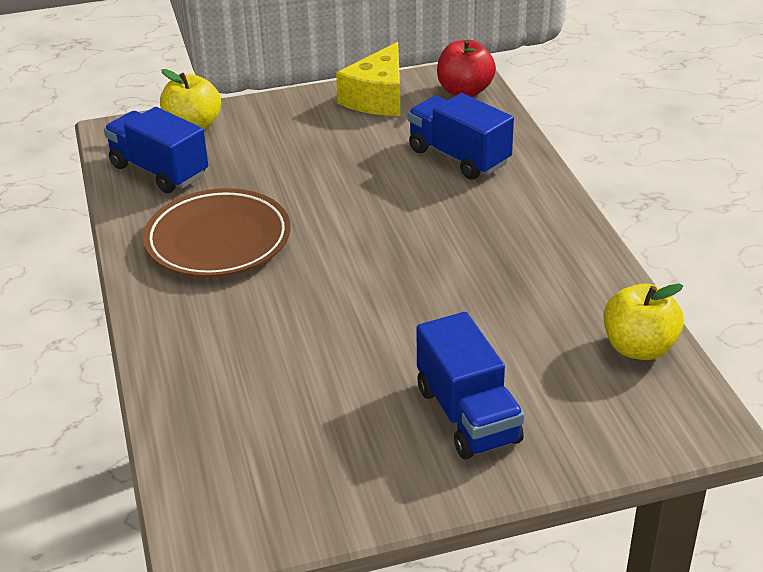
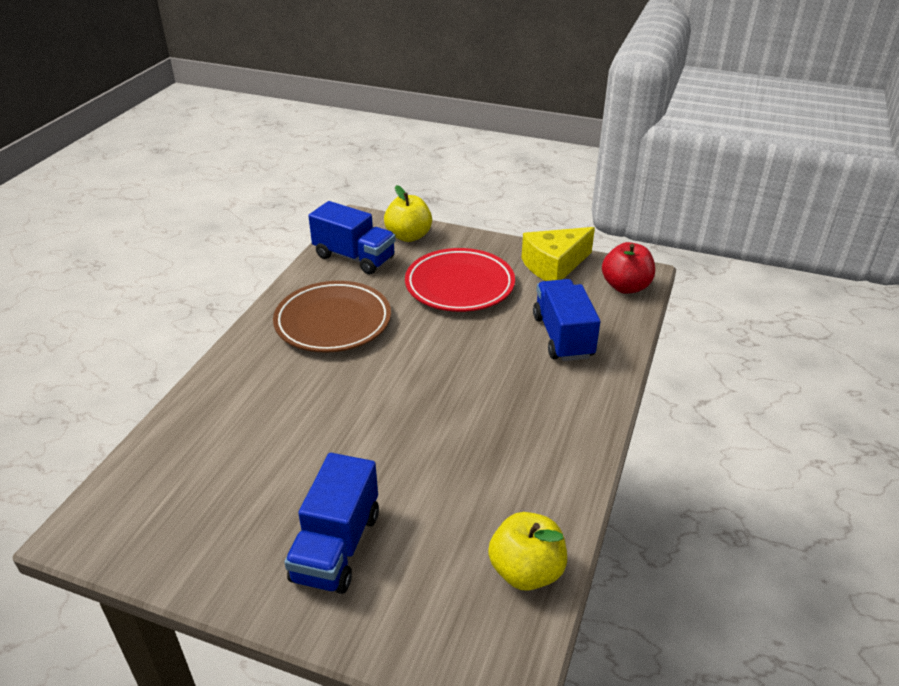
camera: 35 degrees right, 0 degrees up
blue truck [104,107,208,193] -> blue truck turned 135 degrees clockwise [308,201,396,274]
none -> red plate [405,248,515,312]

